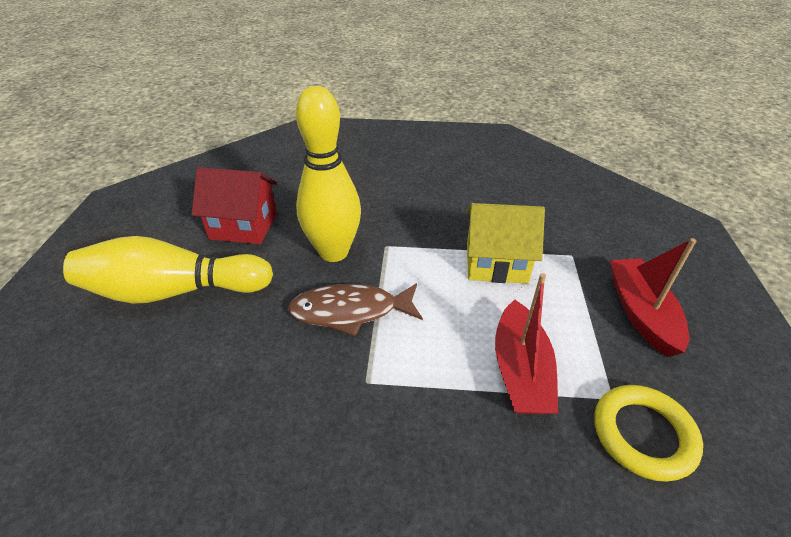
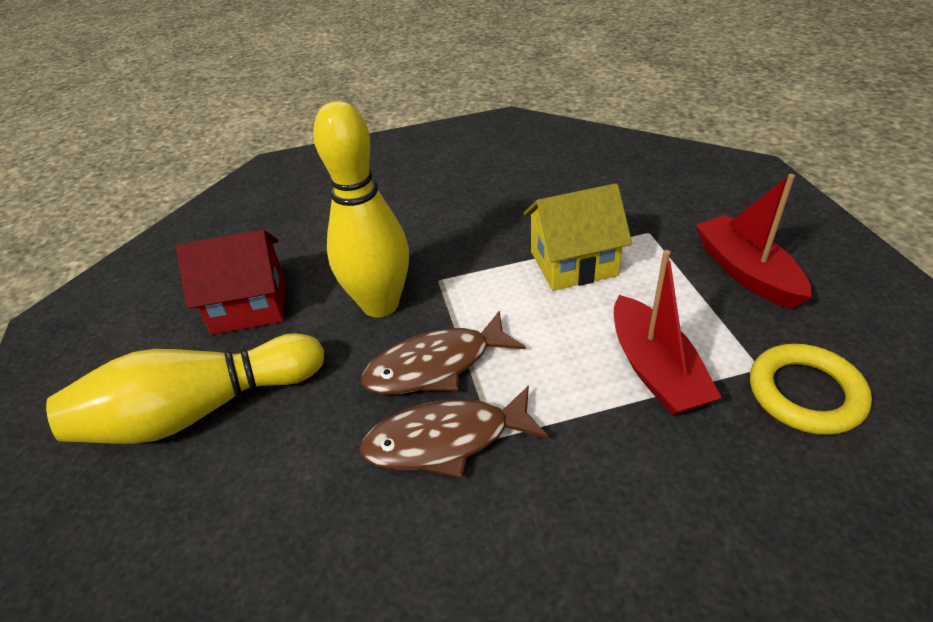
camera: 15 degrees left, 0 degrees up
none -> brown fish [359,385,548,478]

